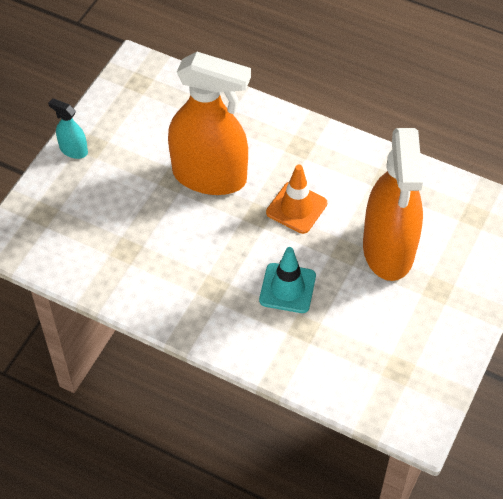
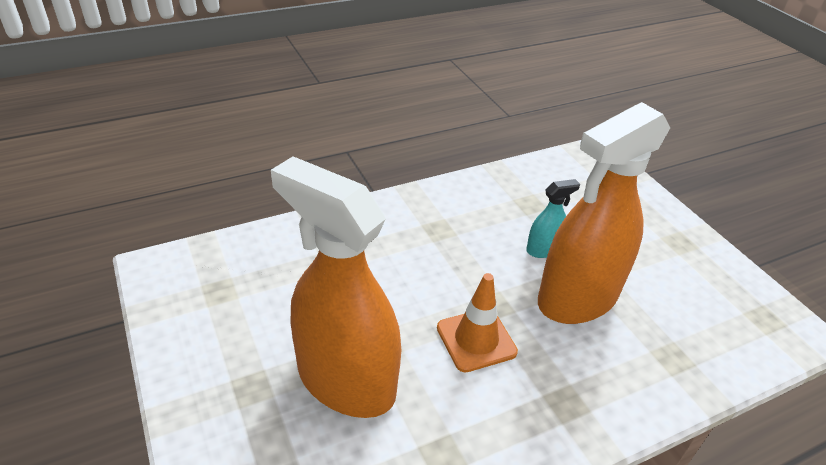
camera: 125 degrees right, 15 degrees down
turquoise spray bottle [48,98,88,159] -> turquoise spray bottle moved to [526,179,580,258]
turquoise traffic cone [259,247,316,313] -> none

